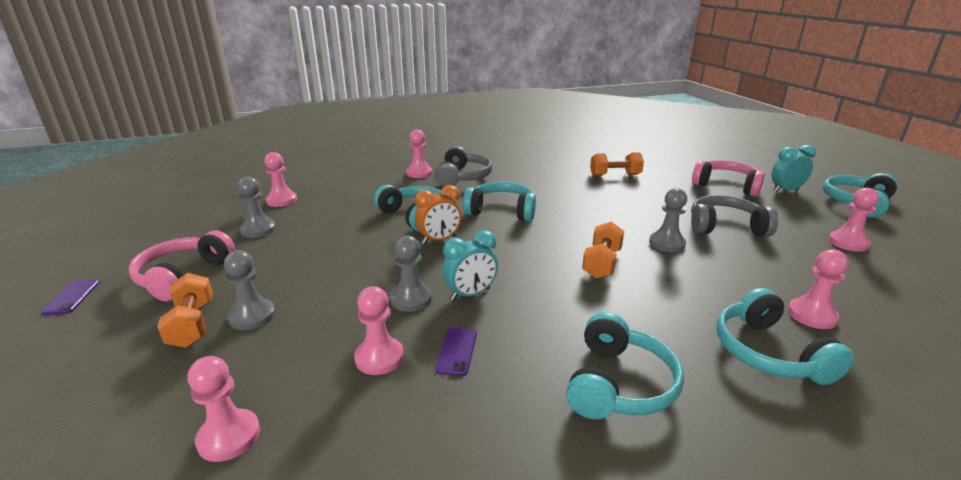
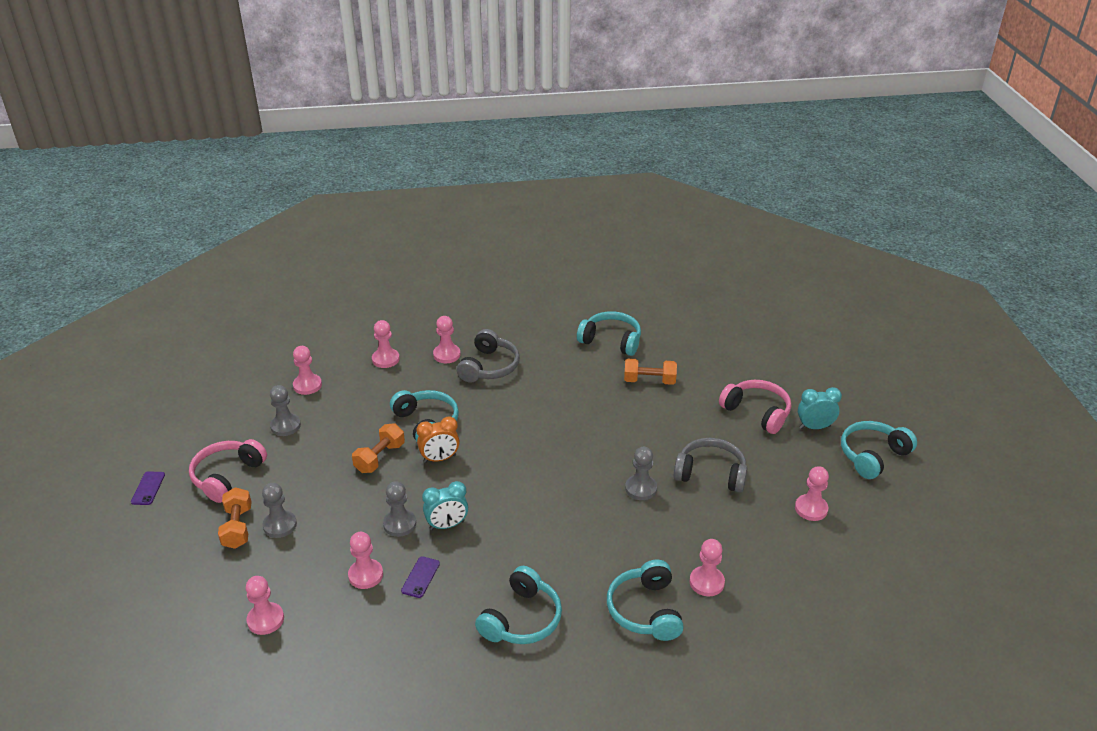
camera: 10 degrees right, 10 degrees up
turquoise headphones [463,182,536,221] -> turquoise headphones moved to [577,311,641,356]
orange dumbbell [582,222,624,279] -> orange dumbbell moved to [352,423,405,473]
none -> pink pawn [372,320,400,368]

